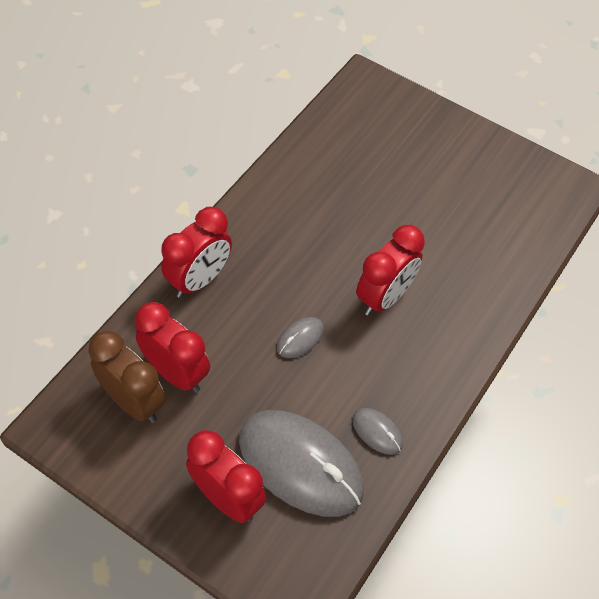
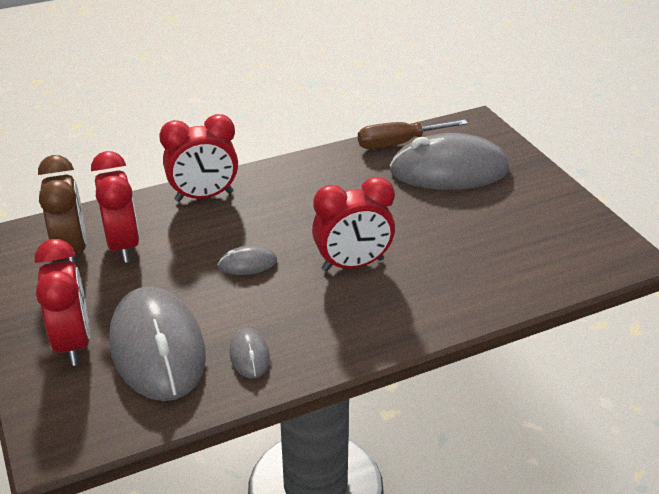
camera: 35 degrees right, 20 degrees down
none -> brown screwdriver [358,120,468,149]
none -> grey mouse [390,133,509,190]

